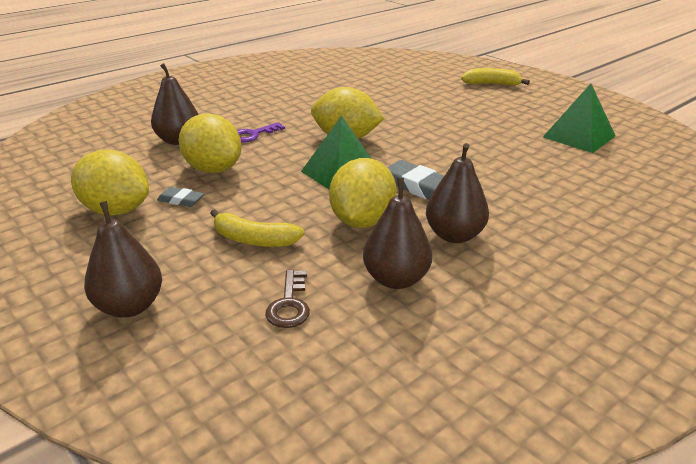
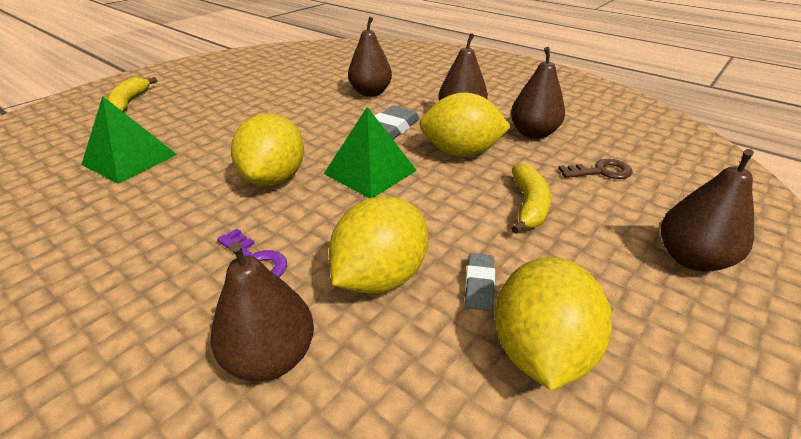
camera: 100 degrees left, 5 degrees up
green pyramid [543,84,615,153] -> green pyramid moved to [81,96,177,184]
none -> brown pear [348,17,392,97]

